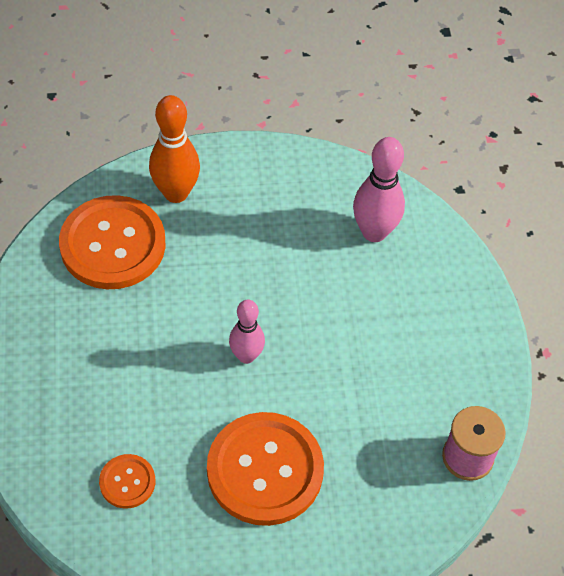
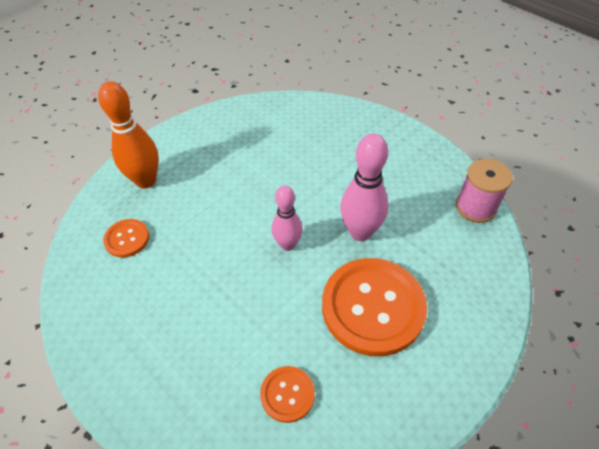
camera: 35 degrees left, 5 degrees down
orange button [59,195,166,289] -> orange button [103,219,149,258], size x0.47
pink bowling pin [353,137,405,242] -> pink bowling pin moved to [340,134,388,241]

